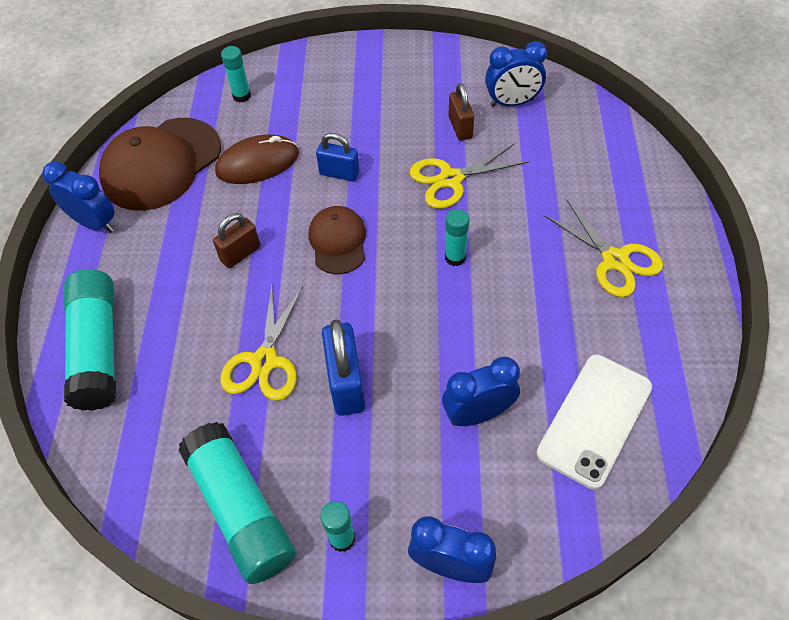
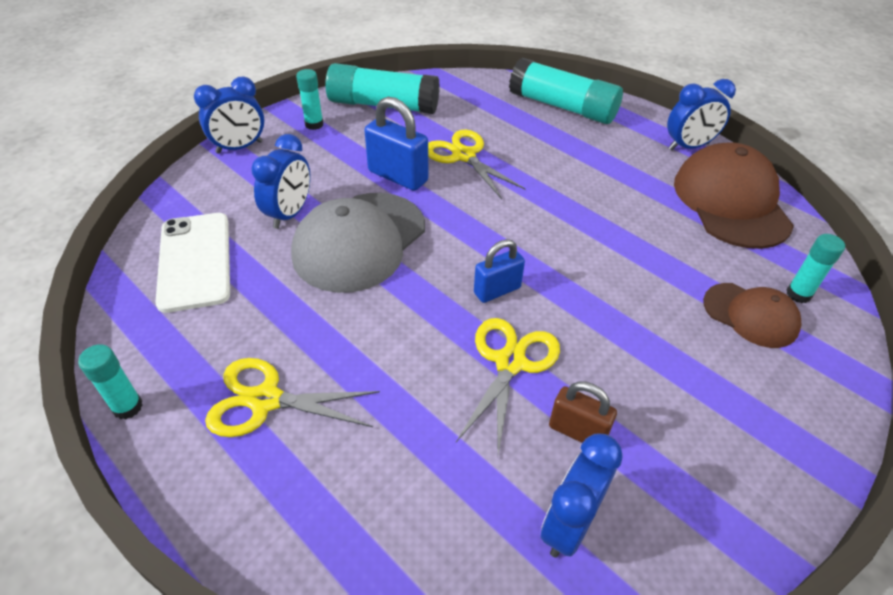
camera: 130 degrees right, 10 degrees down
brown padlock [213,213,261,268] -> none
brown mouse [215,135,299,184] -> none
brown cap [308,206,366,274] -> brown cap moved to [703,283,801,348]
blue padlock [316,133,359,181] -> blue padlock moved to [474,239,525,303]
turquoise glue stick [445,209,470,266] -> turquoise glue stick moved to [78,344,143,419]
none -> grey cap [291,193,425,293]

